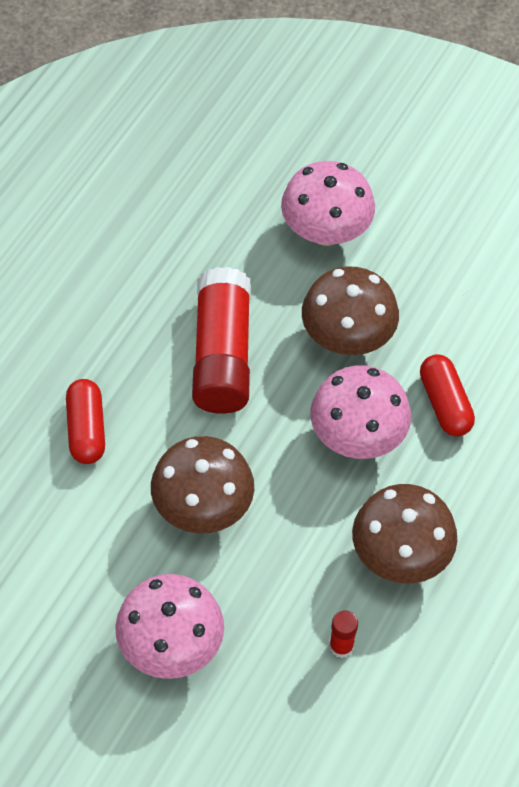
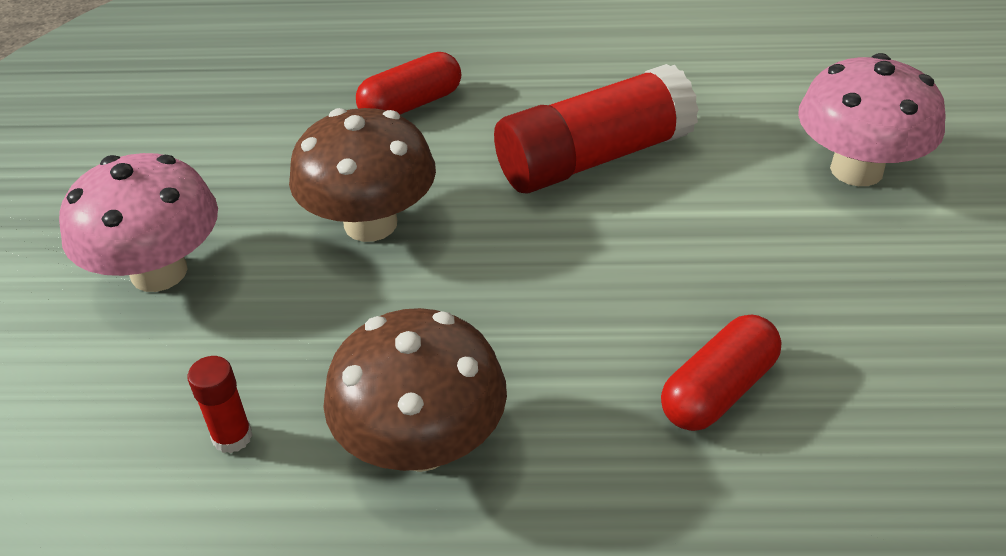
camera: 65 degrees right, 15 degrees down
brown mushroom [302,267,399,355] -> none
pink mushroom [310,365,411,459] -> none

